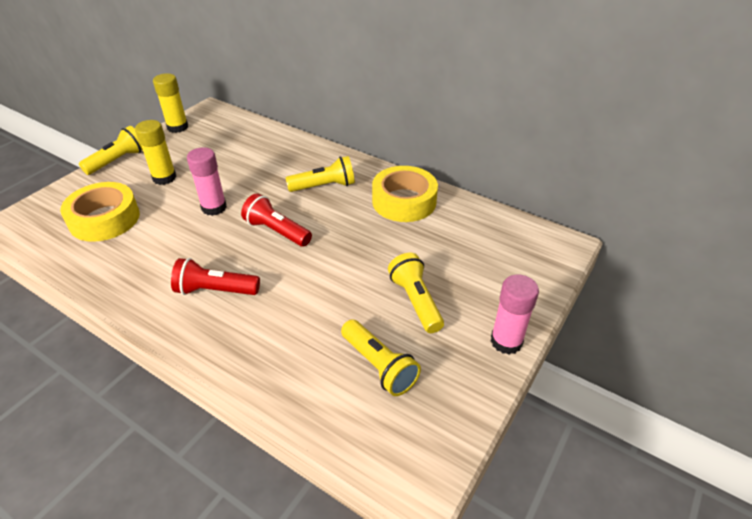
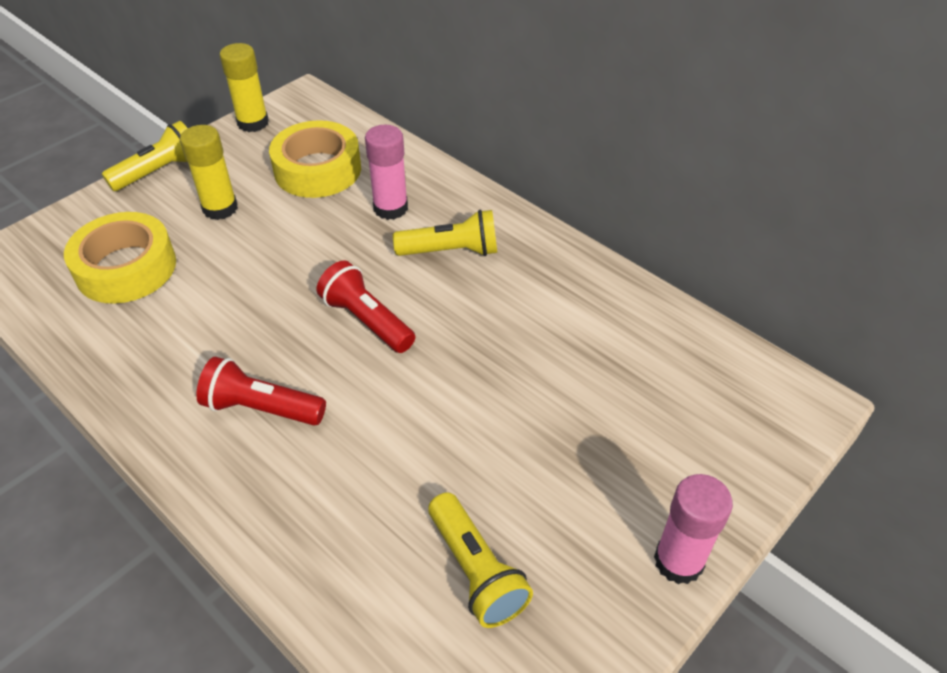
camera: 10 degrees right, 5 degrees up
pink glue stick [187,147,227,216] -> pink glue stick moved to [365,125,408,220]
yellow tape [372,166,438,222] -> yellow tape moved to [269,120,361,198]
yellow flashlight [388,253,444,333] -> none

